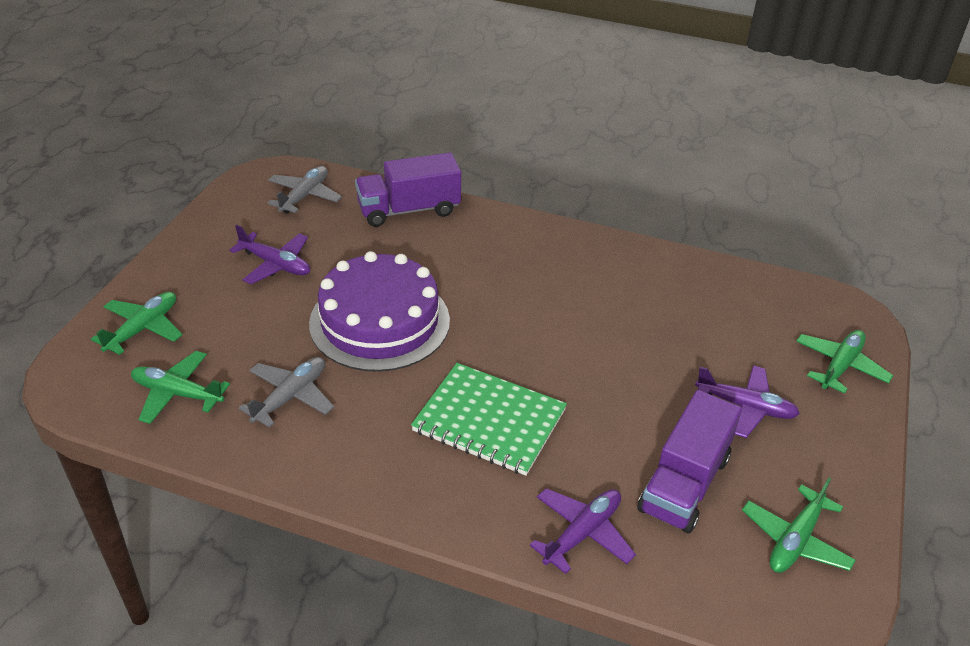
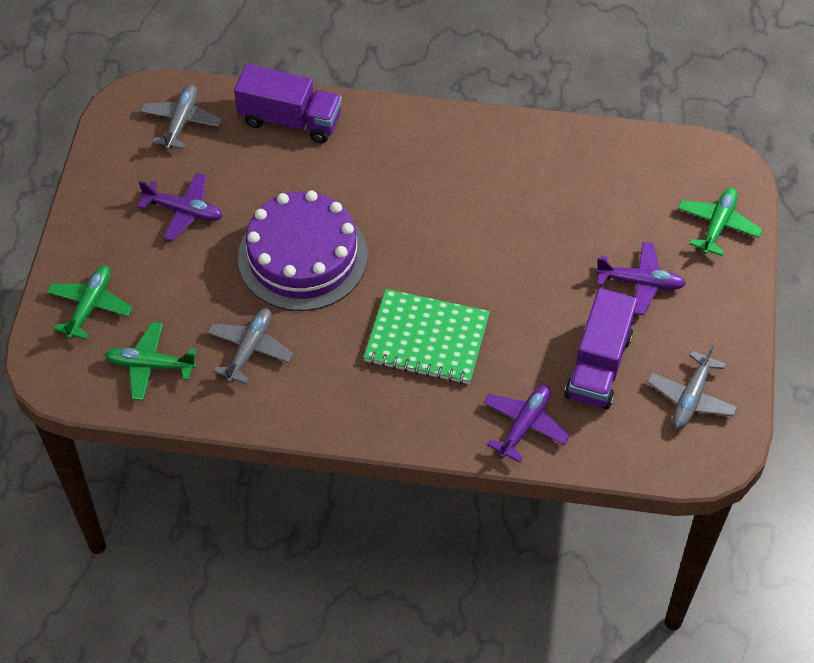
camera: 10 degrees left, 15 degrees up
purple truck [355,153,461,227] -> purple truck turned 135 degrees counterclockwise [234,64,342,143]
green plane [742,478,856,573] -> grey plane [647,344,738,429]

